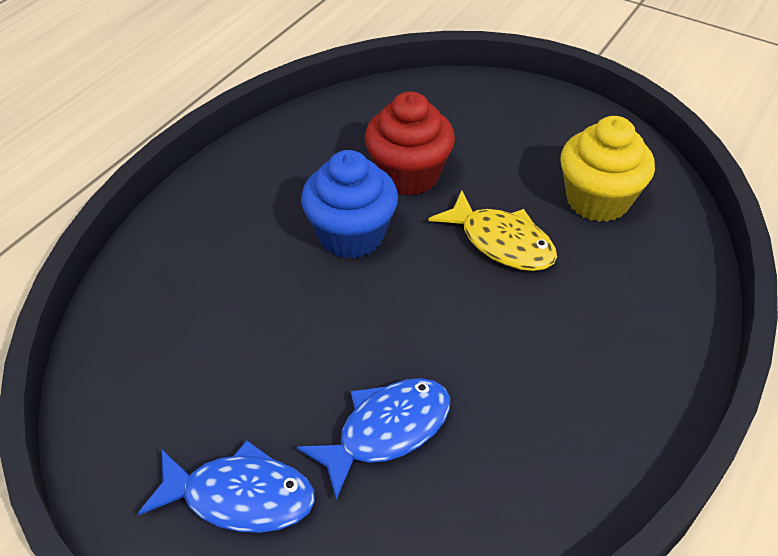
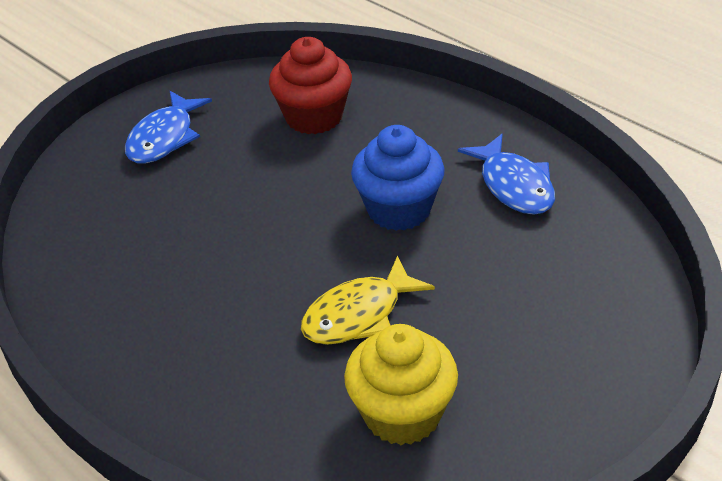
camera: 105 degrees right, 5 degrees down
blue fish [297,378,450,500] -> blue fish moved to [458,134,555,215]
red cupcake [365,91,455,196] -> red cupcake moved to [269,37,352,134]

